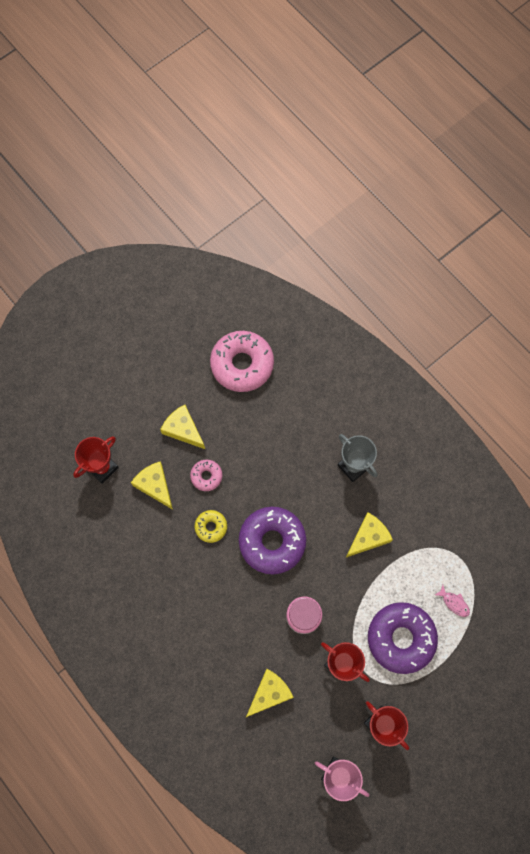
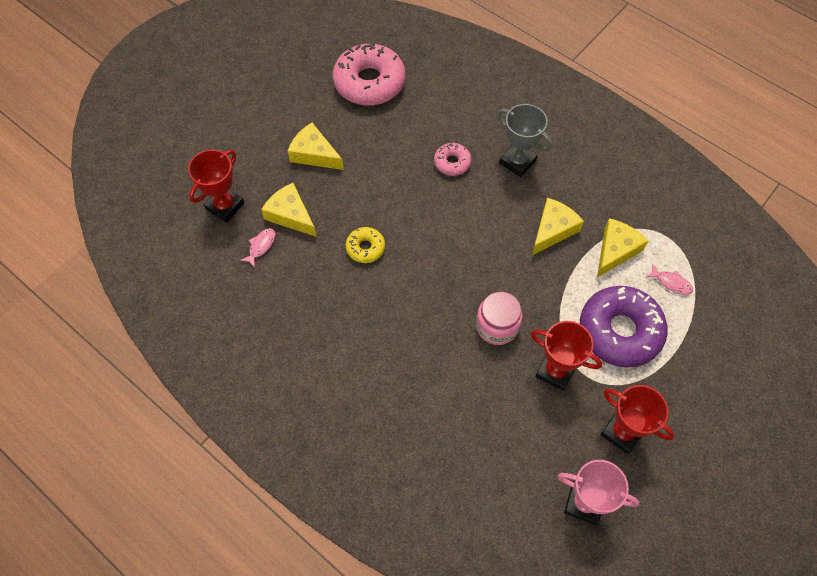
camera: 10 degrees left, 10 degrees down
pink donut [190,460,222,491] -> pink donut moved to [434,143,471,176]
purple donut [239,507,306,575] -> none
yellow cheese [246,669,294,717] -> yellow cheese moved to [597,218,648,277]
none -> pink fish [240,228,276,268]

